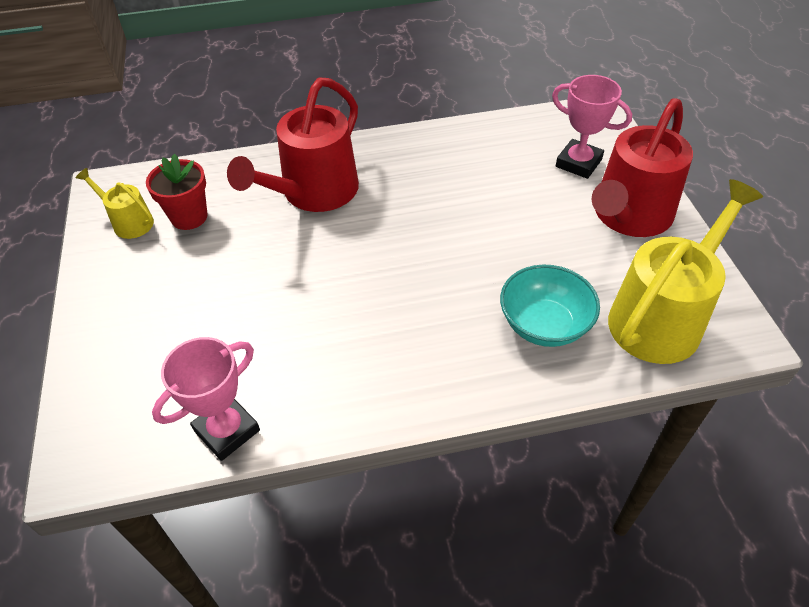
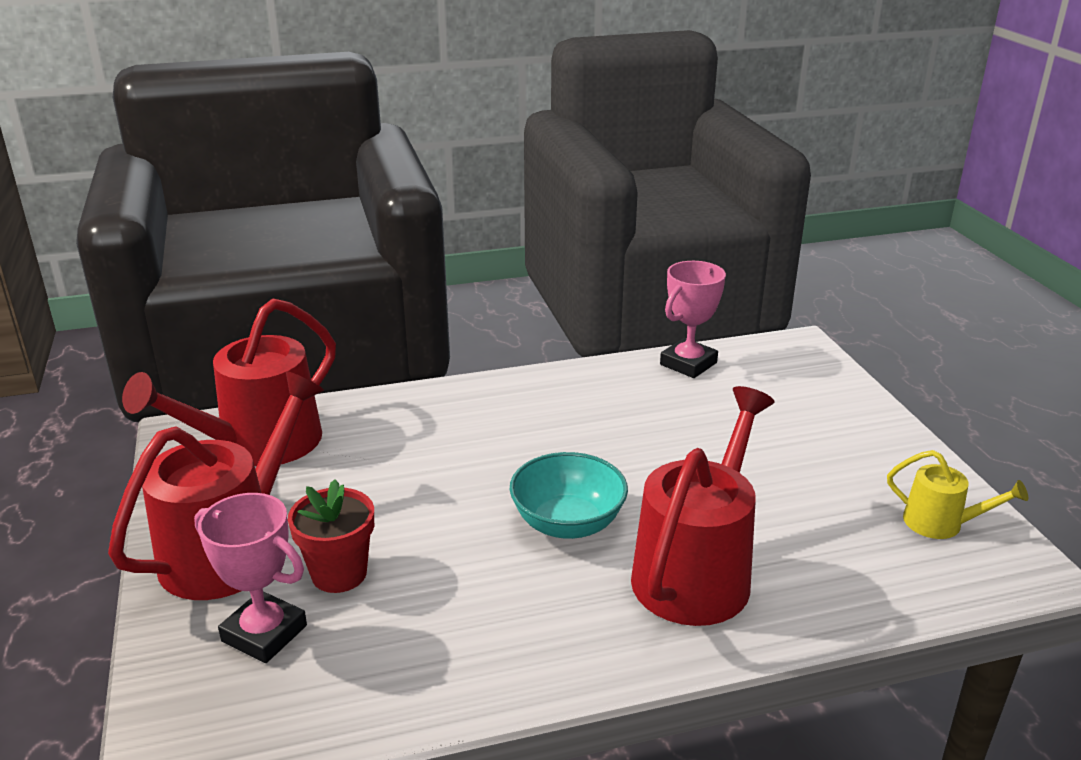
camera: 175 degrees right, 20 degrees down
red flower pot [146,154,208,230] -> red flower pot moved to [288,480,374,593]
turquoise bowl [500,265,600,347] -> turquoise bowl moved to [510,452,628,539]
yellow watering can [608,179,763,364] -> red watering can [122,299,336,466]

